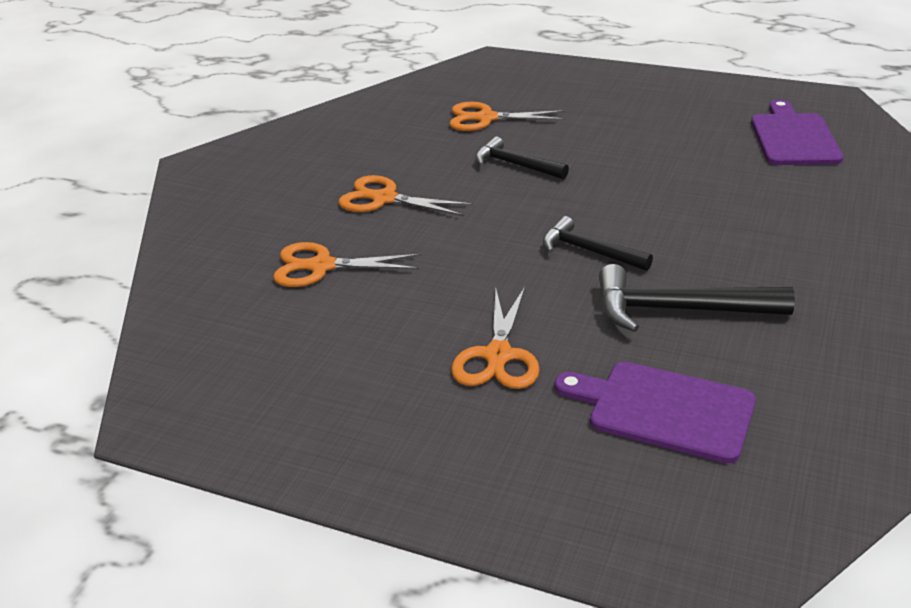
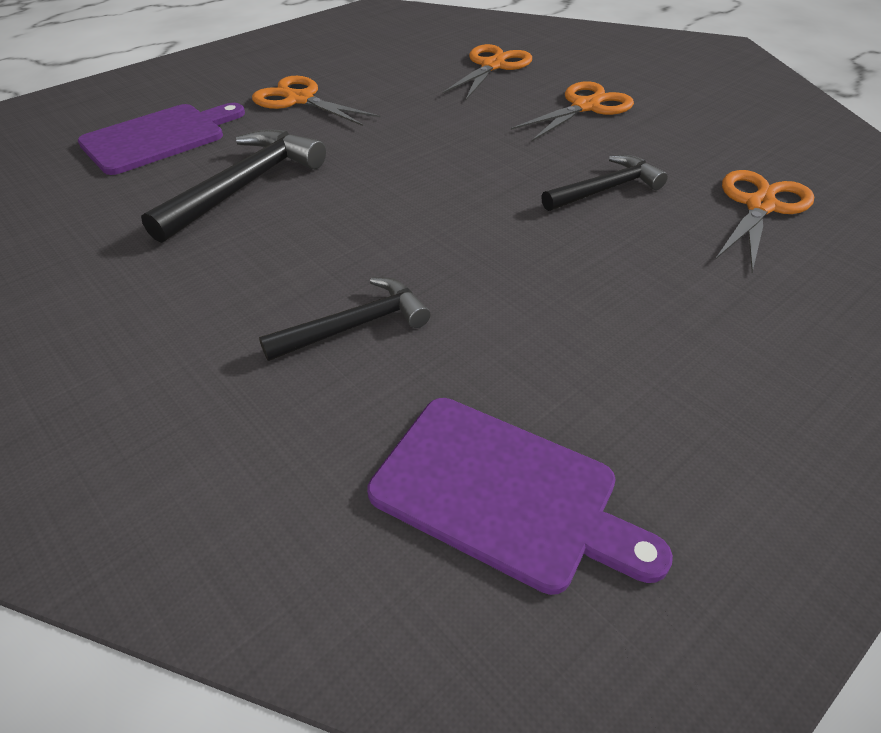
camera: 115 degrees right, 10 degrees up
black hammer [543,216,653,271] -> black hammer moved to [259,278,430,361]

